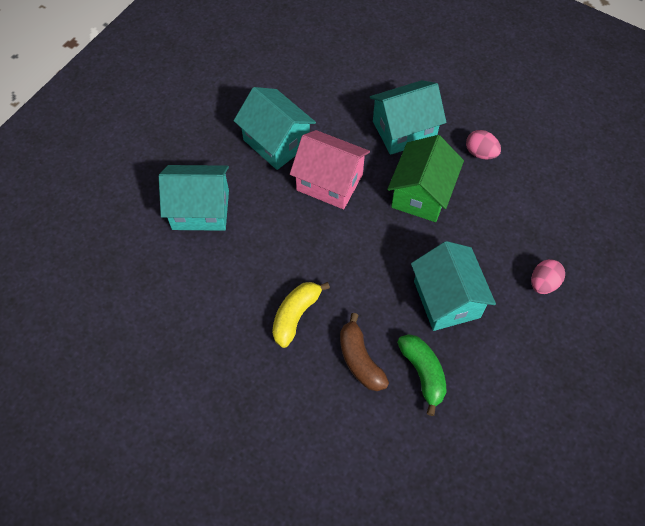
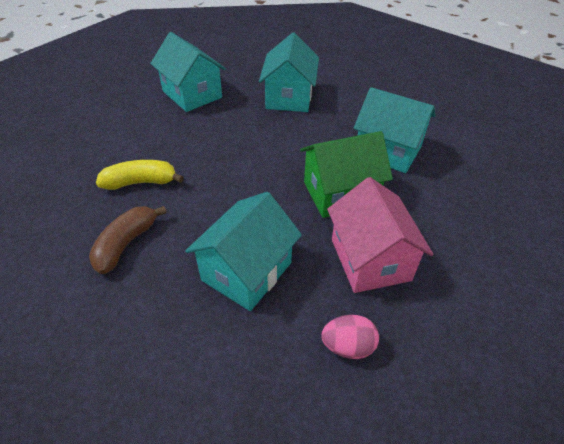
camera: 50 degrees right, 15 degrees down
pink house [290,130,370,209] -> pink house moved to [327,177,434,293]
green banana [397,334,447,416] -> none
pink egg [466,130,501,160] -> none

